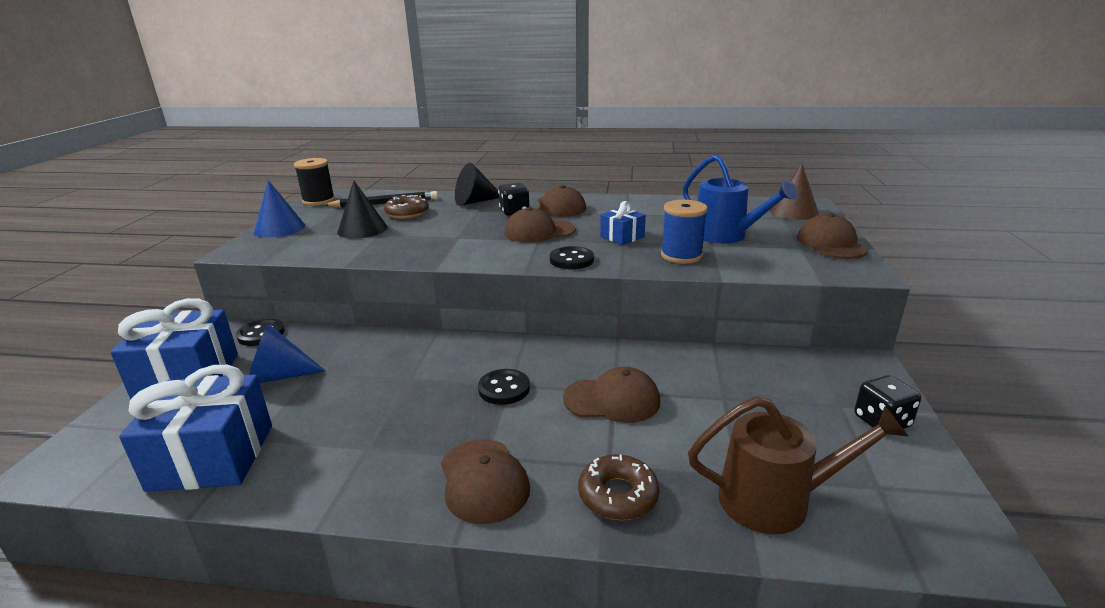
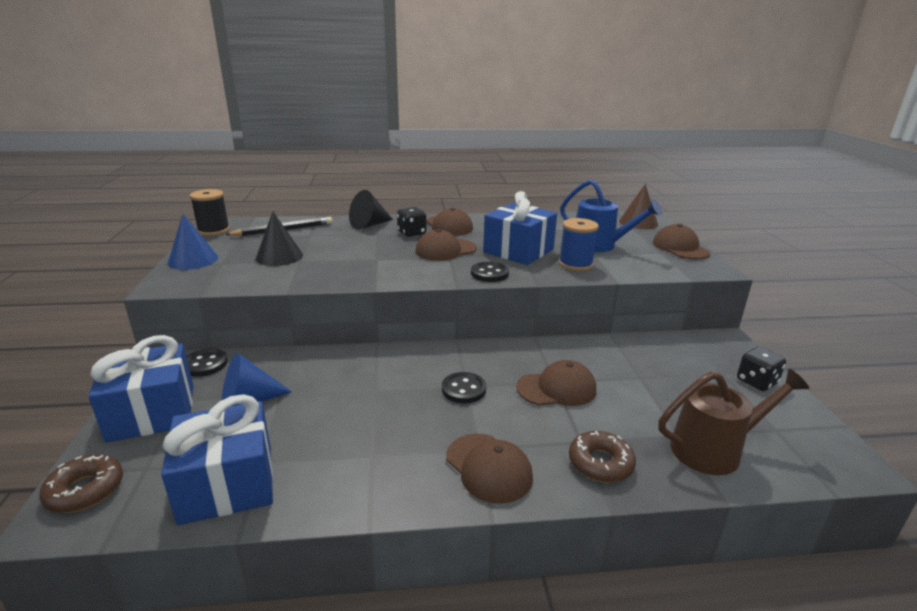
camera: 15 degrees left, 0 degrees up
brown donut [384,195,429,219] -> brown donut moved to [39,454,123,513]
blue gift [600,201,646,245] -> blue gift [483,191,557,265], size x1.93

